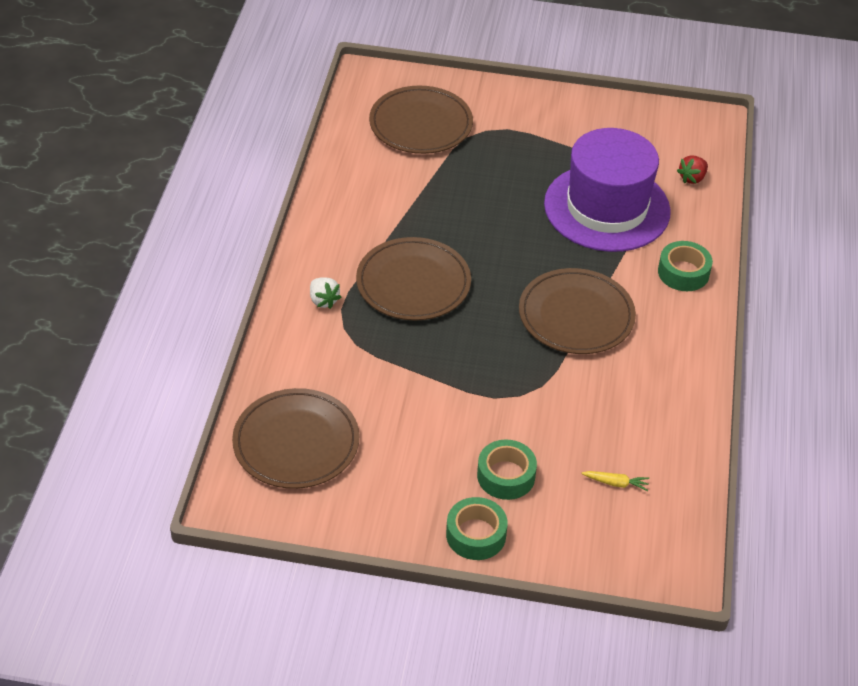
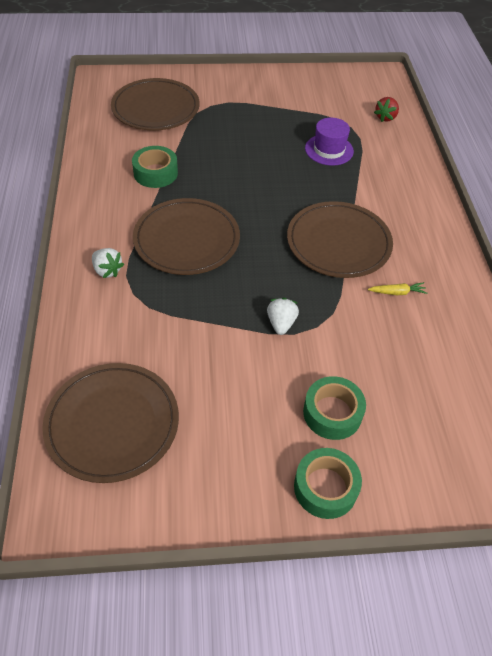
camera: 15 degrees left, 5 degrees up
purple hat [544,128,671,252] -> purple hat [305,117,354,166], size x0.46
yellow carrot [582,471,649,491] -> yellow carrot moved to [368,282,427,295]
green tape [658,241,713,291] -> green tape moved to [132,146,178,188]
none -> white strawberry [267,298,299,335]

